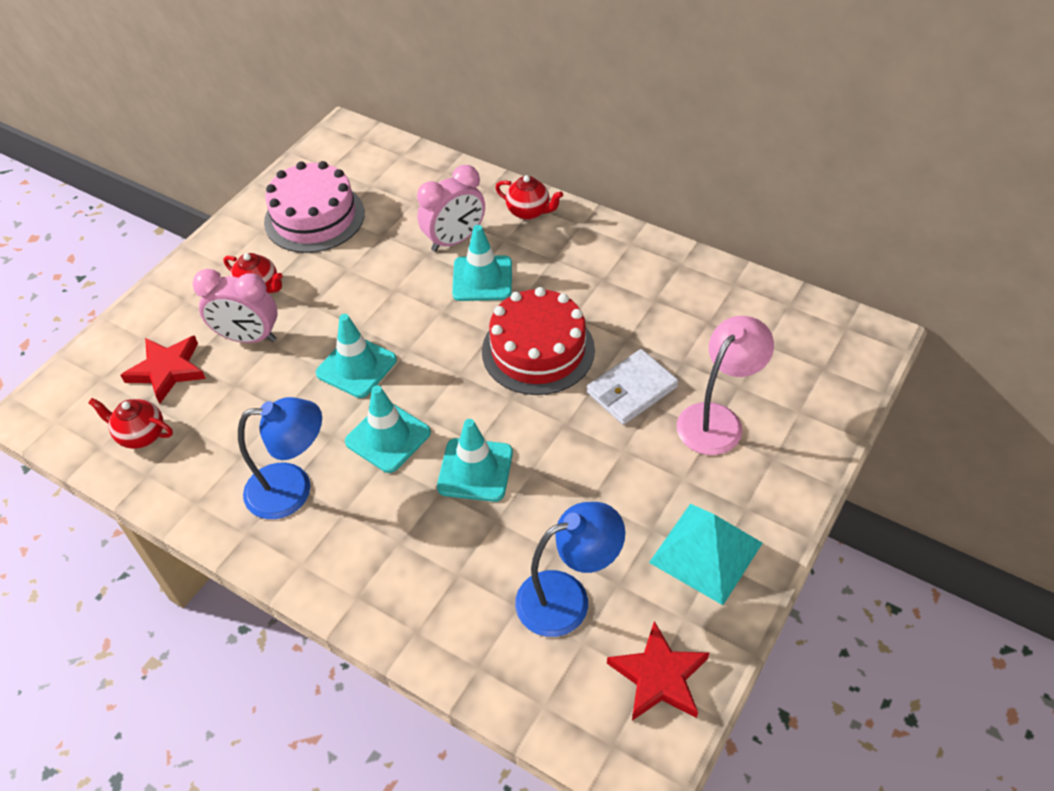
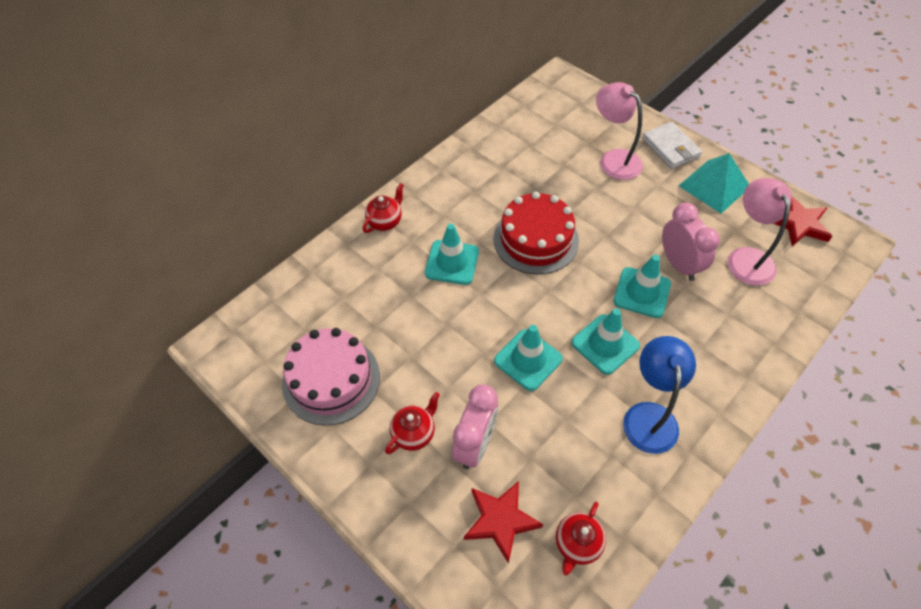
camera: 80 degrees left, 5 degrees up
pink clock [417,165,485,252] -> pink clock moved to [662,202,720,281]
blue lamp [515,502,625,637] -> pink lamp [728,178,792,286]
white wallet [587,349,678,425] -> white wallet moved to [642,122,702,169]

